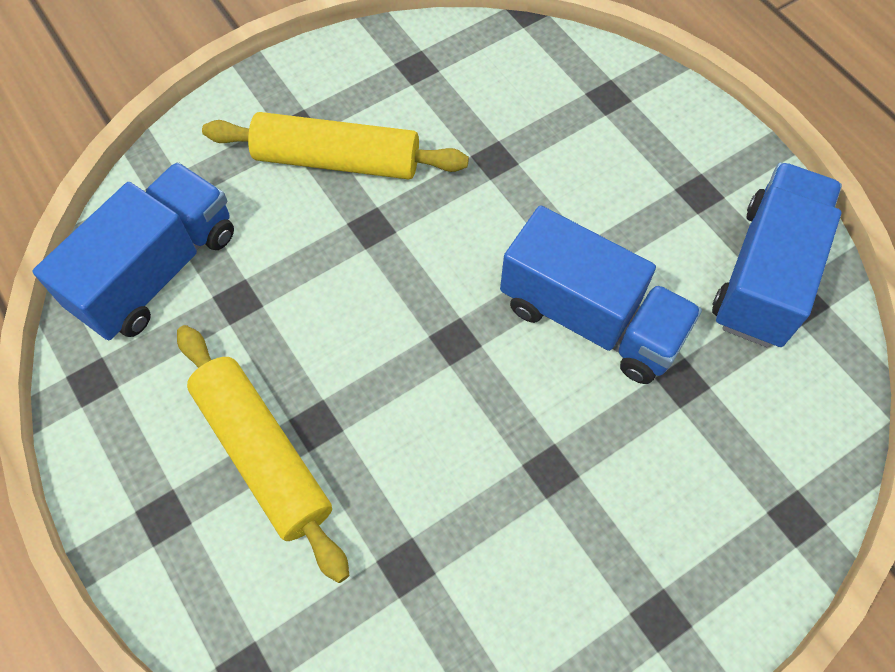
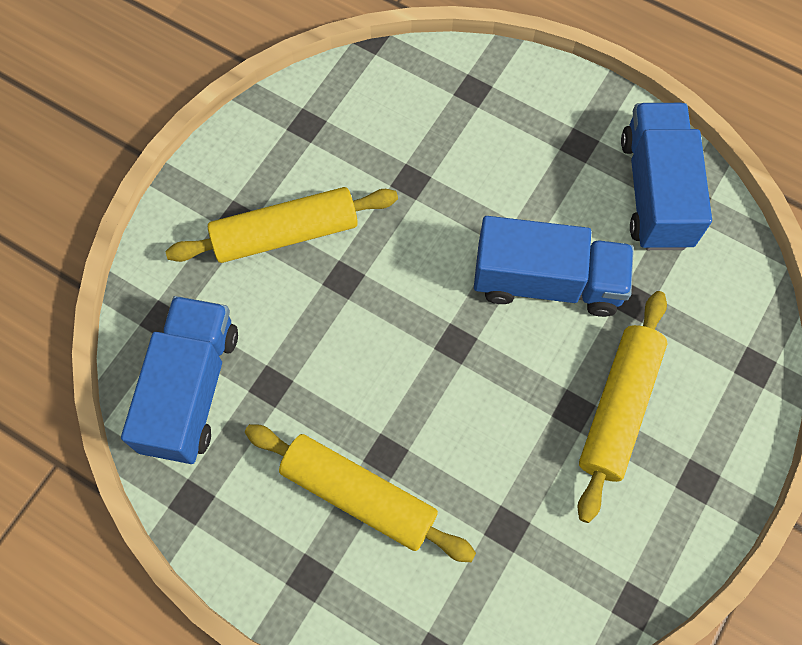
camera: 25 degrees left, 5 degrees up
none -> yellow rolling pin [578,291,668,523]

